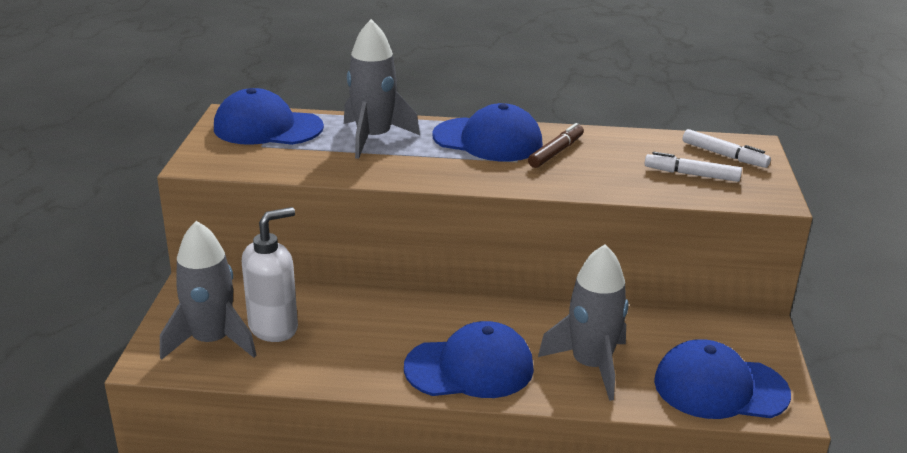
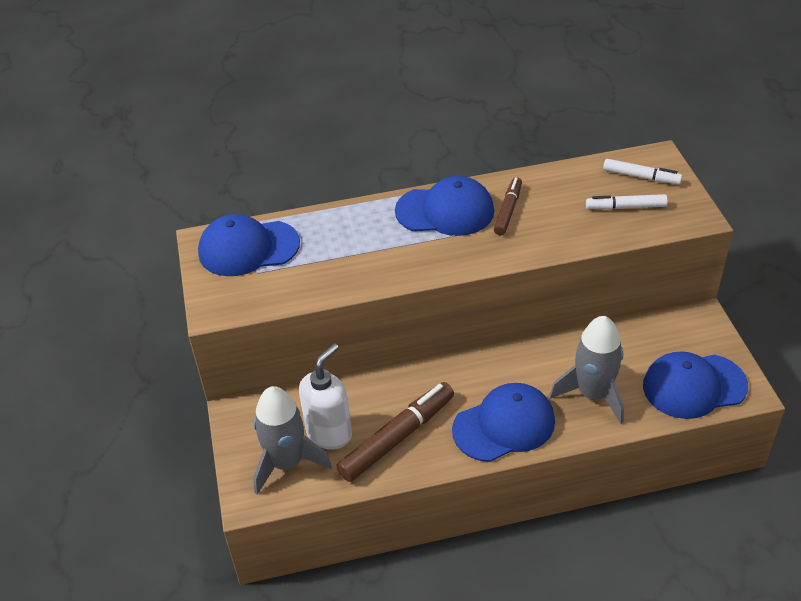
camera: 15 degrees left, 15 degrees up
grey rocket [344,19,420,159] -> none
none -> brown marker [336,382,454,482]

